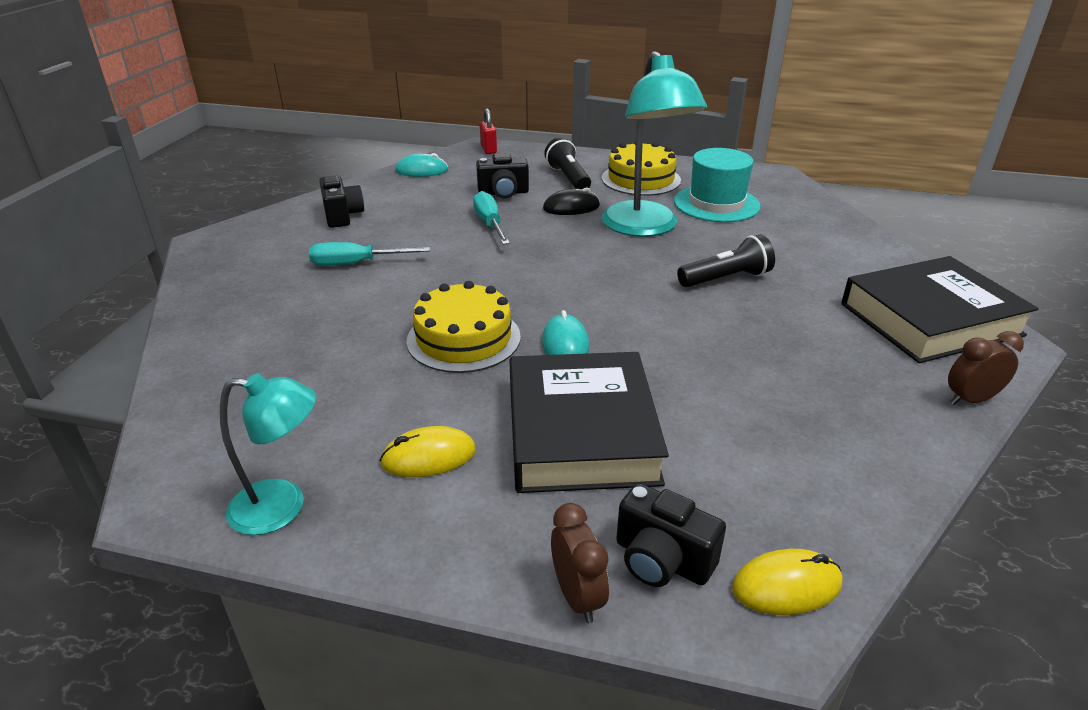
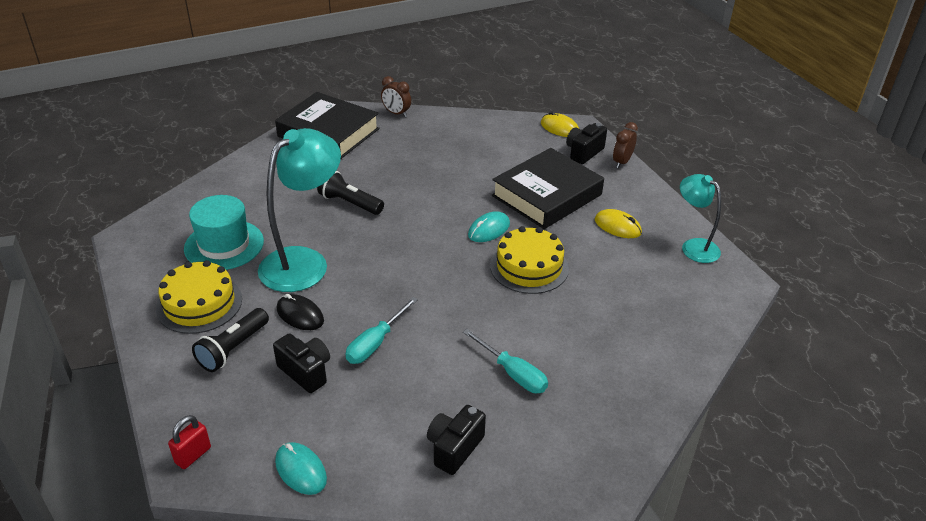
camera: 130 degrees left, 5 degrees up
black camera [616,483,726,587] -> black camera turned 135 degrees counterclockwise [566,123,607,164]

